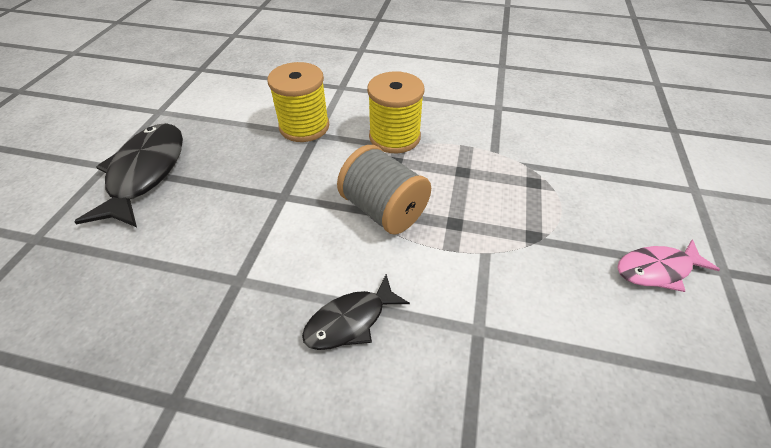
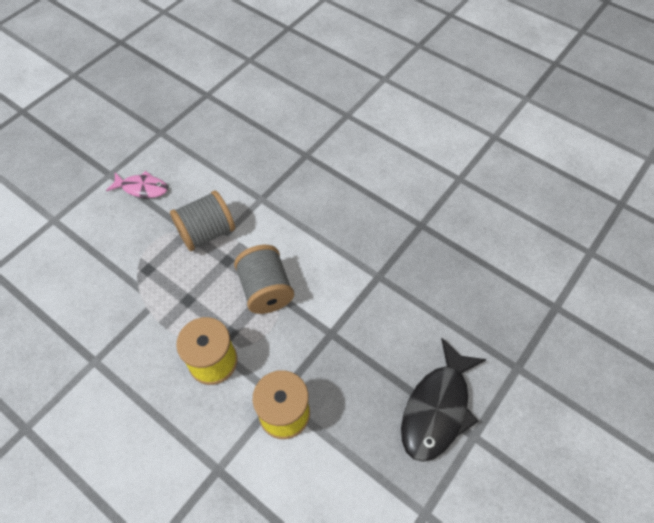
camera: 155 degrees left, 10 degrees up
black fish [302,274,410,350] -> none
none -> grey spool [170,190,235,251]

